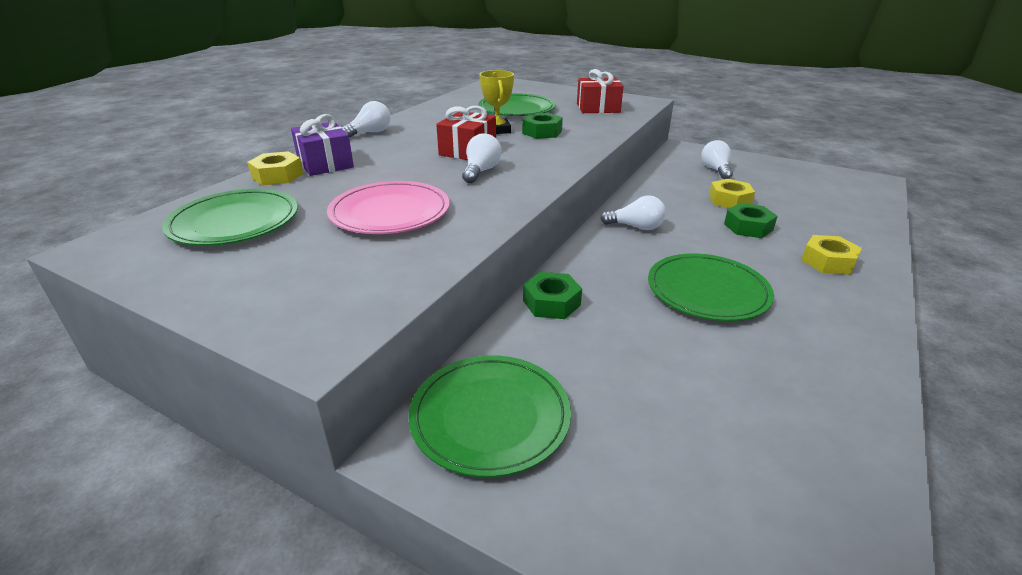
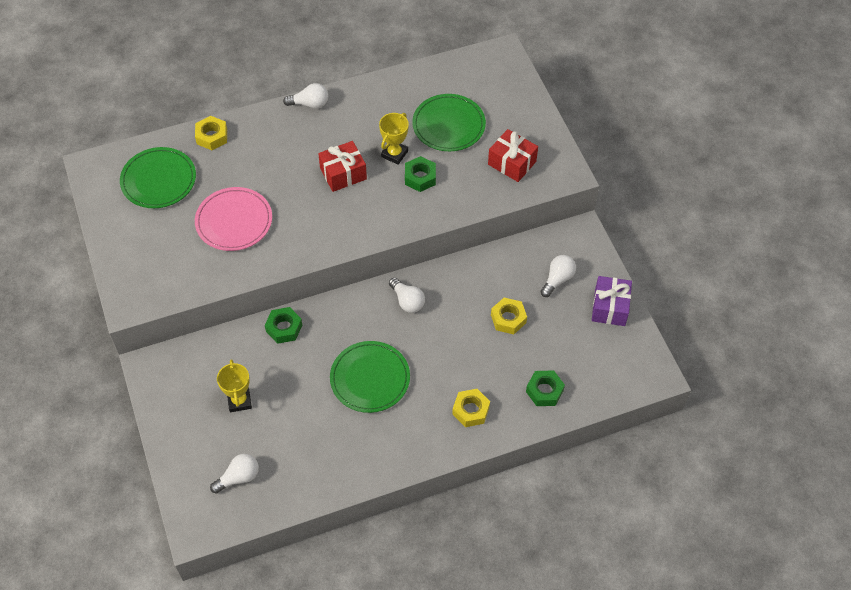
camera: 40 degrees right, 25 degrees up
purple gift [291,114,354,176] -> purple gift moved to [592,276,632,326]
green plate [409,355,571,477] -> none
white light bulb [462,133,501,183] -> white light bulb moved to [210,454,259,494]
green nut [724,203,778,238] -> green nut moved to [526,370,565,406]
none -> yellow trophy [217,359,252,412]

